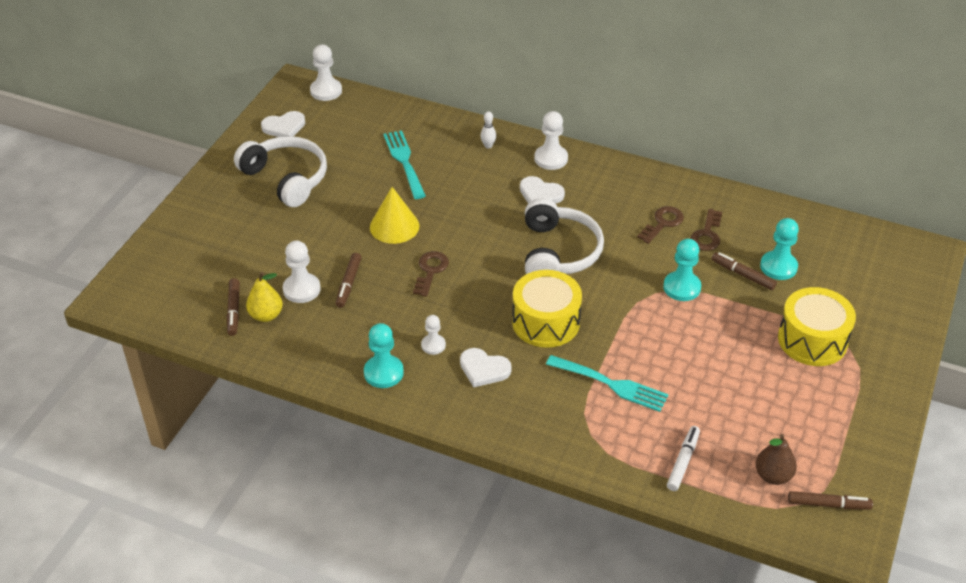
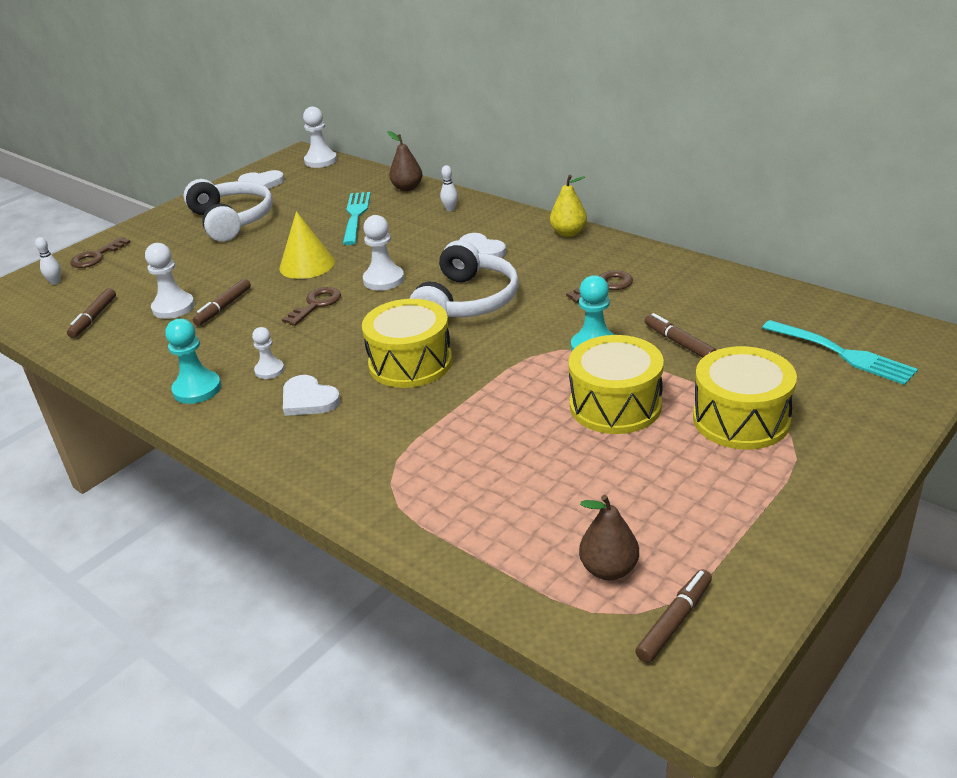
camera: 20 degrees right, 10 degrees down
yellow pear [246,272,283,322] -> yellow pear moved to [550,175,587,237]
white pawn [534,111,568,170] -> white pawn moved to [363,215,404,291]
turquoise fork [546,355,669,412] -> turquoise fork moved to [762,320,918,385]
white marker [667,426,700,491] -> none
brown key [690,209,722,251] -> brown key moved to [70,237,131,268]
turquoise pawn [760,218,799,280] -> none
brown marker [788,491,873,510] -> brown marker turned 75 degrees counterclockwise [635,569,712,663]
none -> white bowling pin [35,237,61,285]
none -> brown pear [388,131,422,191]
none -> yellow drum [568,335,664,434]

